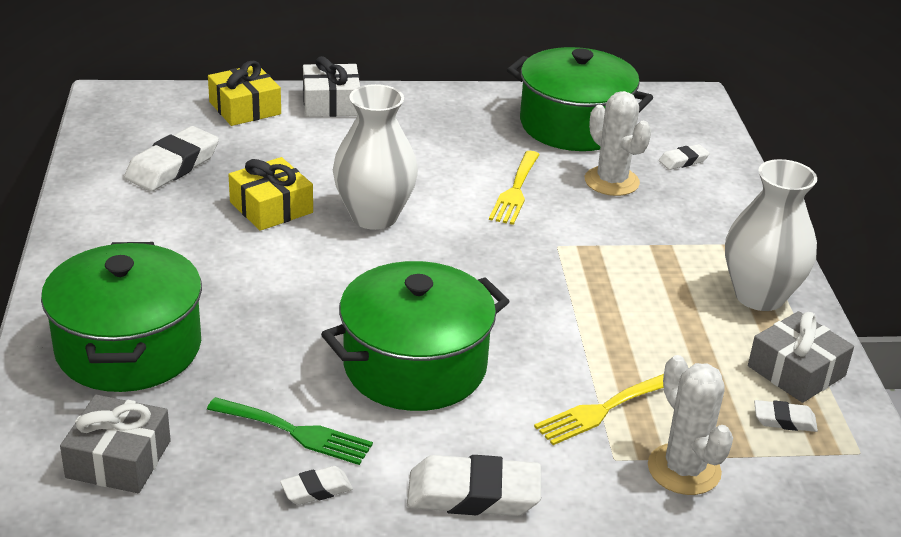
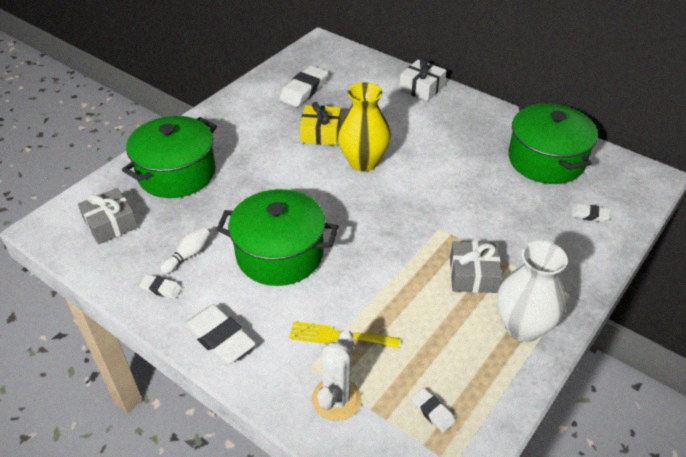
camera: 45 degrees right, 10 degrees up
white eraser [124,126,219,191] -> white eraser turned 45 degrees counterclockwise [279,66,328,107]
green fork [207,397,373,465] -> white bowling pin [160,227,210,274]
yellow gift [208,61,281,126] -> none
white vase [333,84,418,230] -> yellow vase [337,82,391,172]
yellow fork [489,151,540,225] -> none
white cactus [585,91,652,196] -> none
grey gift [748,311,854,403] -> grey gift moved to [450,241,502,293]

